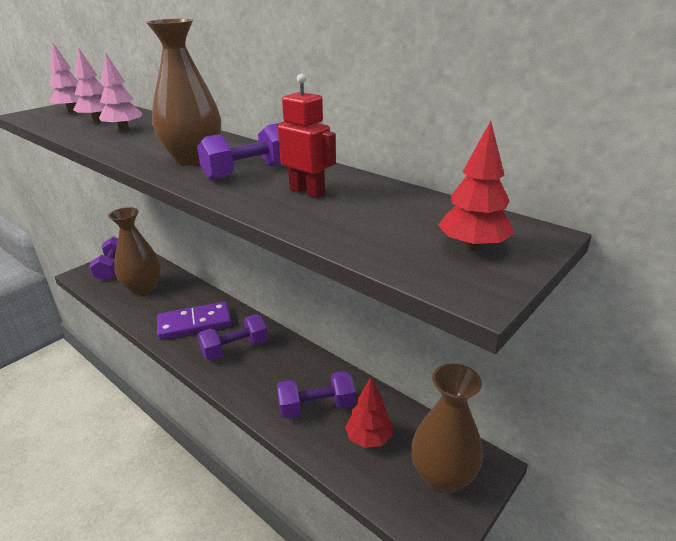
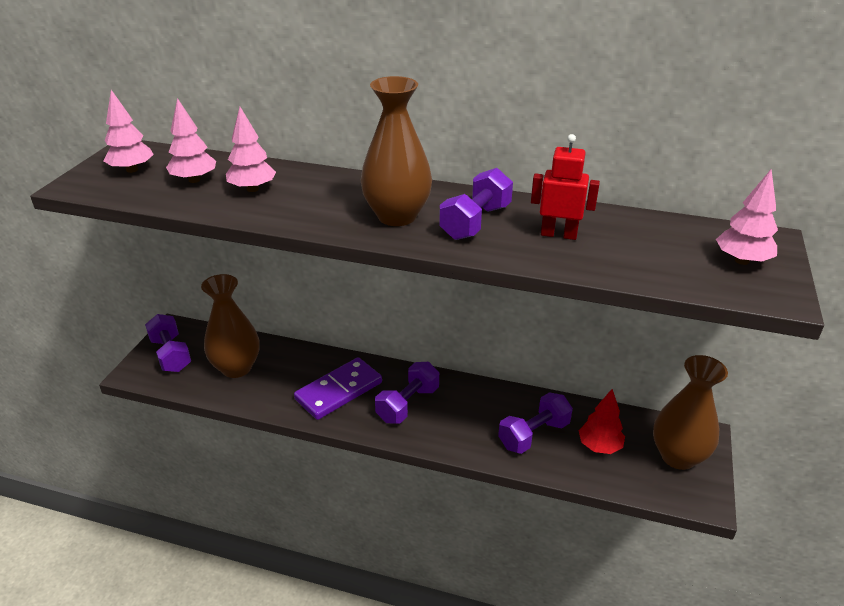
camera: 25 degrees left, 5 degrees up
red tree [438,121,514,251] -> pink tree [716,169,778,265]

